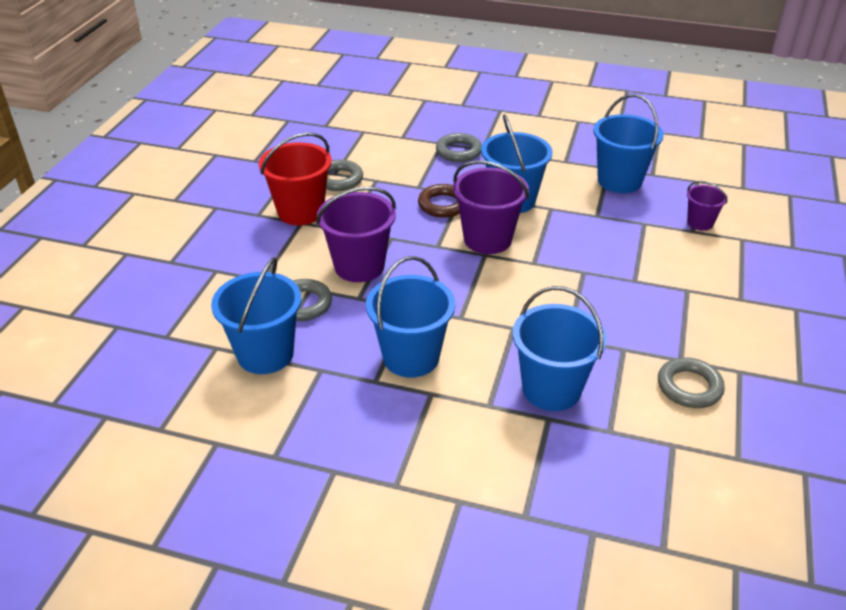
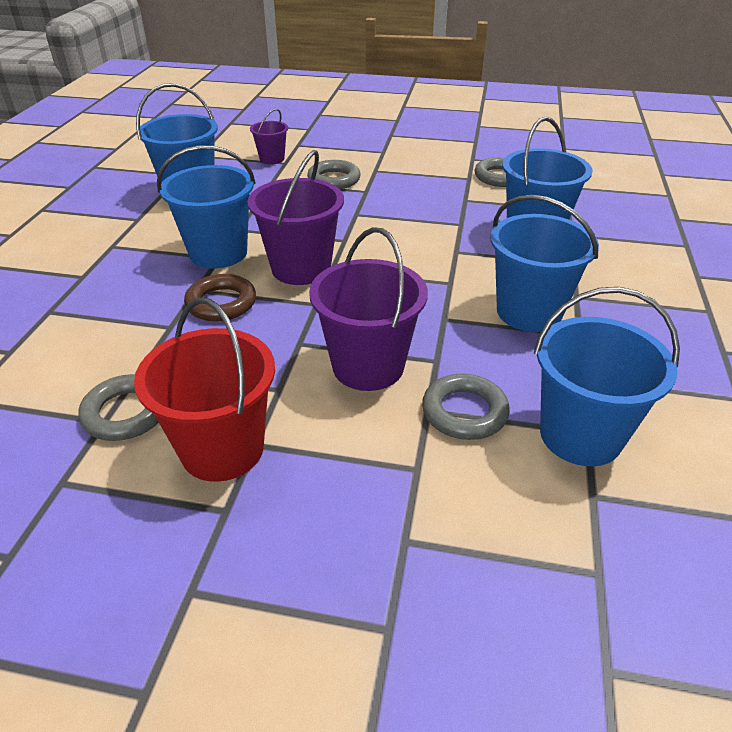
camera: 95 degrees left, 0 degrees up
grey ring [436,133,482,162] -> grey ring moved to [307,160,361,189]

